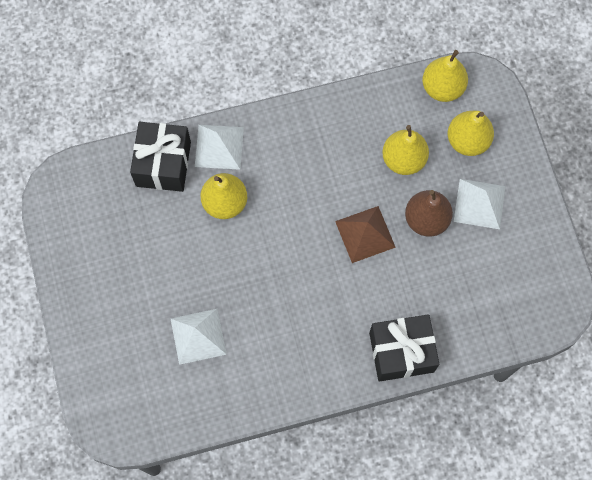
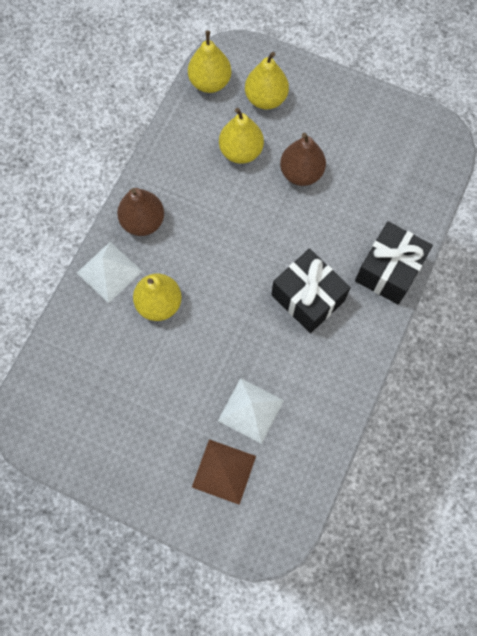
camera: 50 degrees left, 0 degrees up
black gift [130,122,191,192] -> black gift moved to [271,249,351,333]
brown pyramid [335,206,396,263] -> brown pyramid moved to [192,439,256,505]
white pyramid [454,179,506,229] -> none
none -> brown pear [117,188,164,236]

